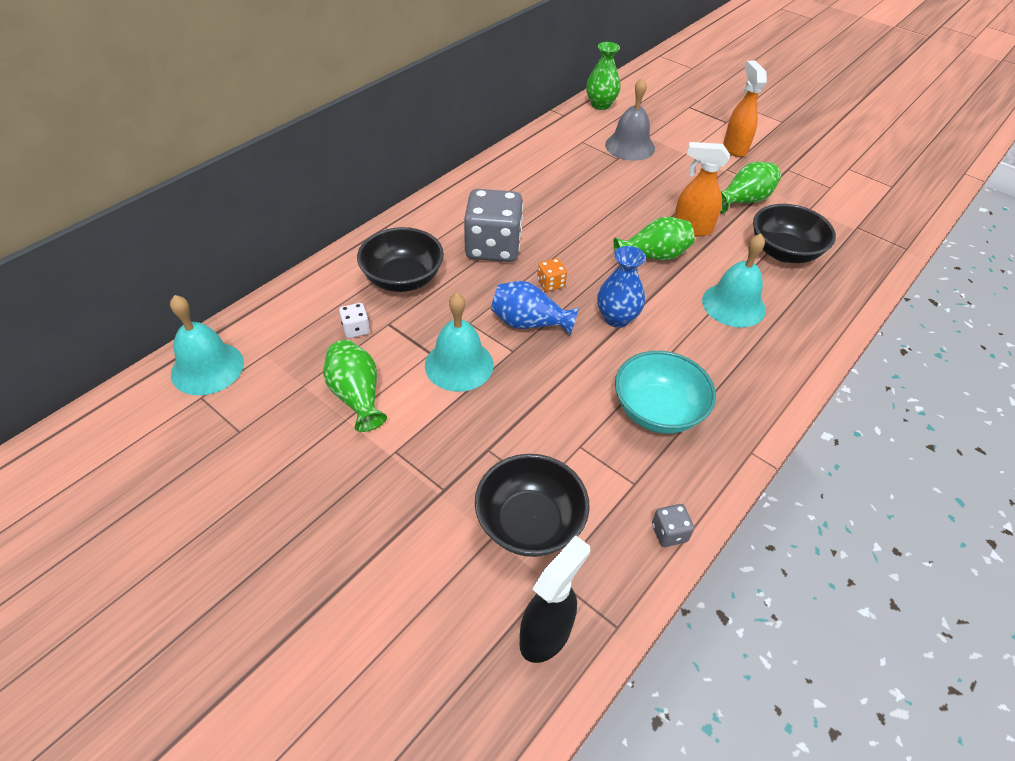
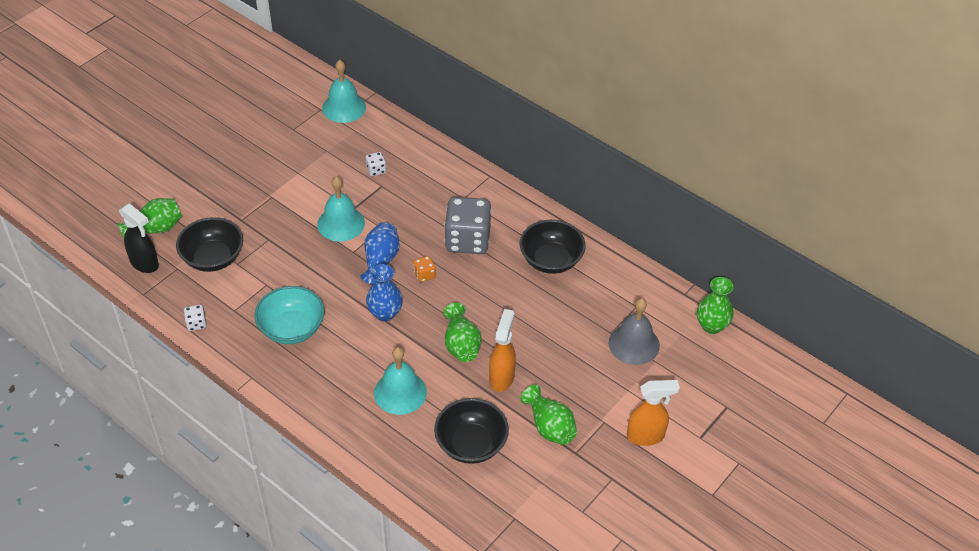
camera: 90 degrees right, 0 degrees up
green vase [323,340,387,432] -> green vase moved to [117,198,182,237]
black bowl [357,227,444,292] -> black bowl moved to [520,220,586,274]
grey dice [652,504,694,547] -> white dice [184,305,207,331]

